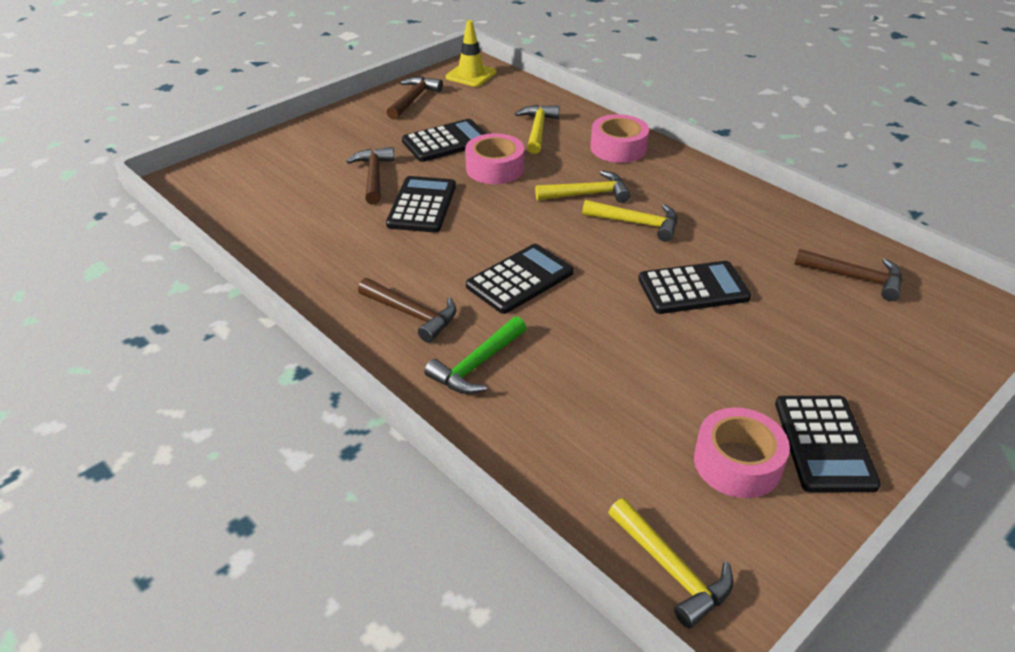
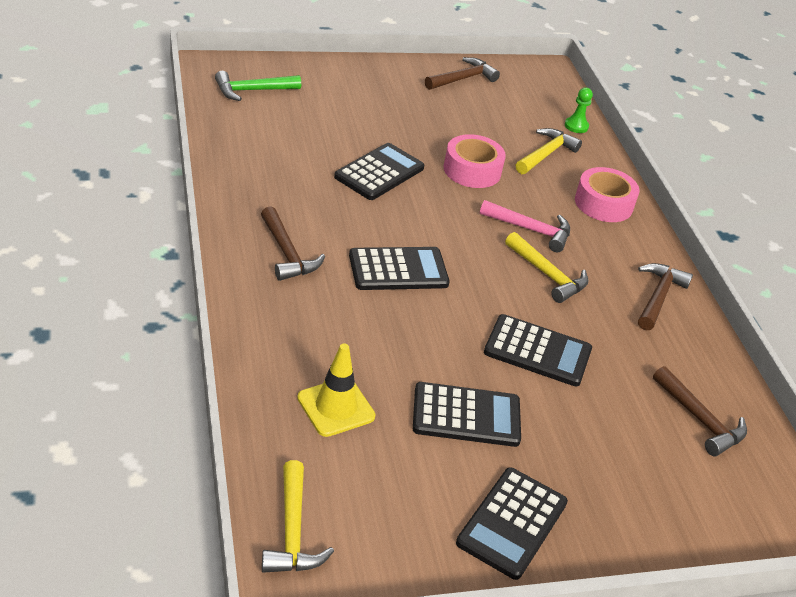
camera: 25 degrees right, 0 degrees up
brown hammer [346,147,394,205] -> brown hammer moved to [638,263,693,330]
black calculator [402,119,487,162] -> black calculator moved to [413,382,521,447]
green hammer [424,316,526,394] -> green hammer moved to [215,71,301,101]
yellow traffic cone [446,20,496,87] -> yellow traffic cone moved to [297,343,376,437]
yellow hammer [535,170,631,203] -> pink hammer [480,200,570,252]
pink tape [694,408,790,498] -> none
none -> green pawn [565,88,593,133]

